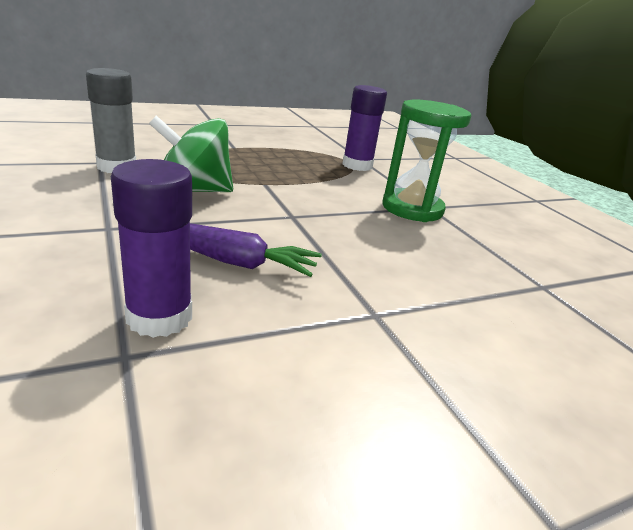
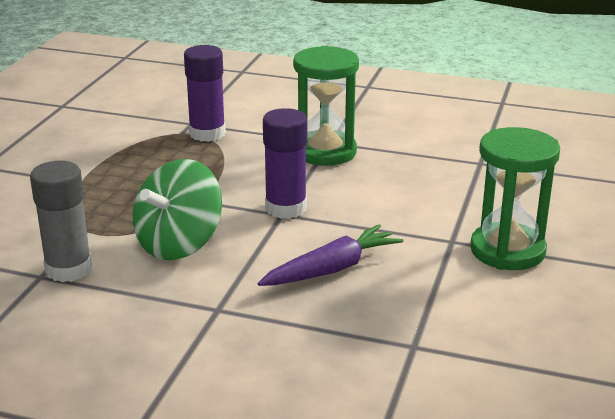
camera: 45 degrees left, 0 degrees up
purple glue stick [111,159,192,338] -> purple glue stick moved to [263,108,307,219]
none -> green hourglass [470,127,560,270]

